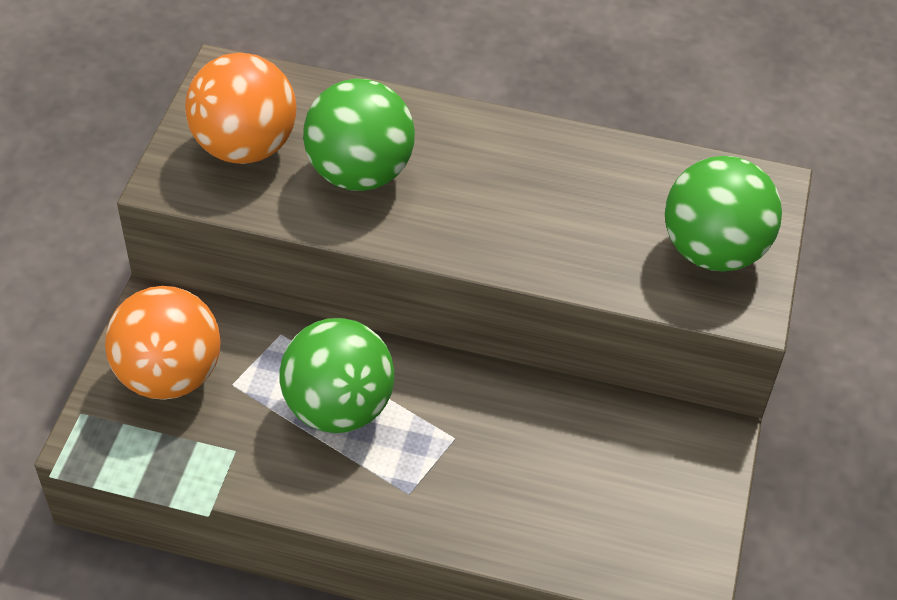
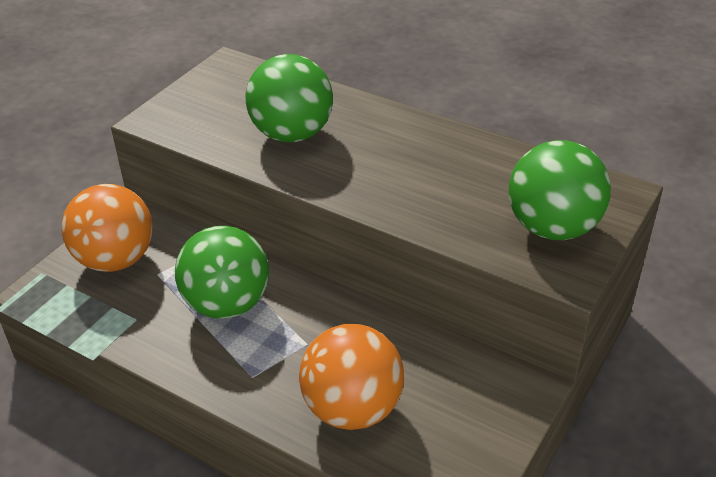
camera: 20 degrees right, 10 degrees down
orange ball [185,52,296,164] -> orange ball moved to [299,324,404,430]

